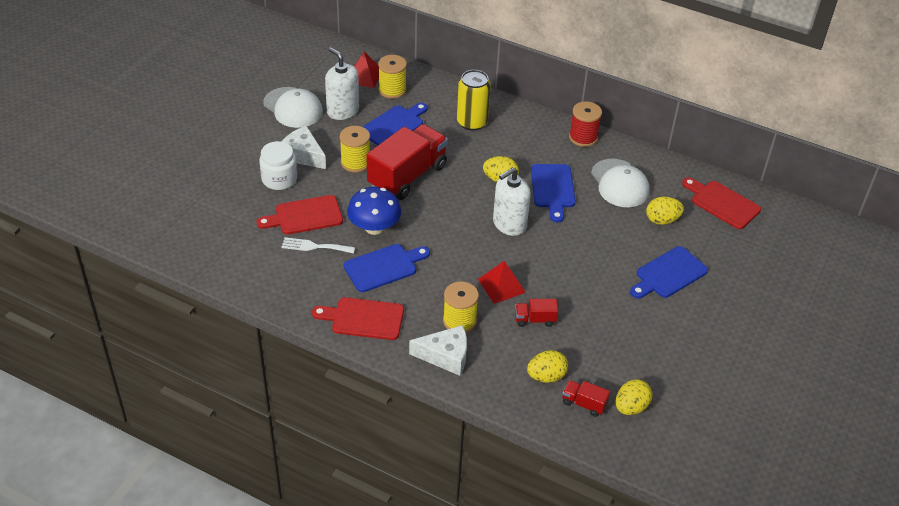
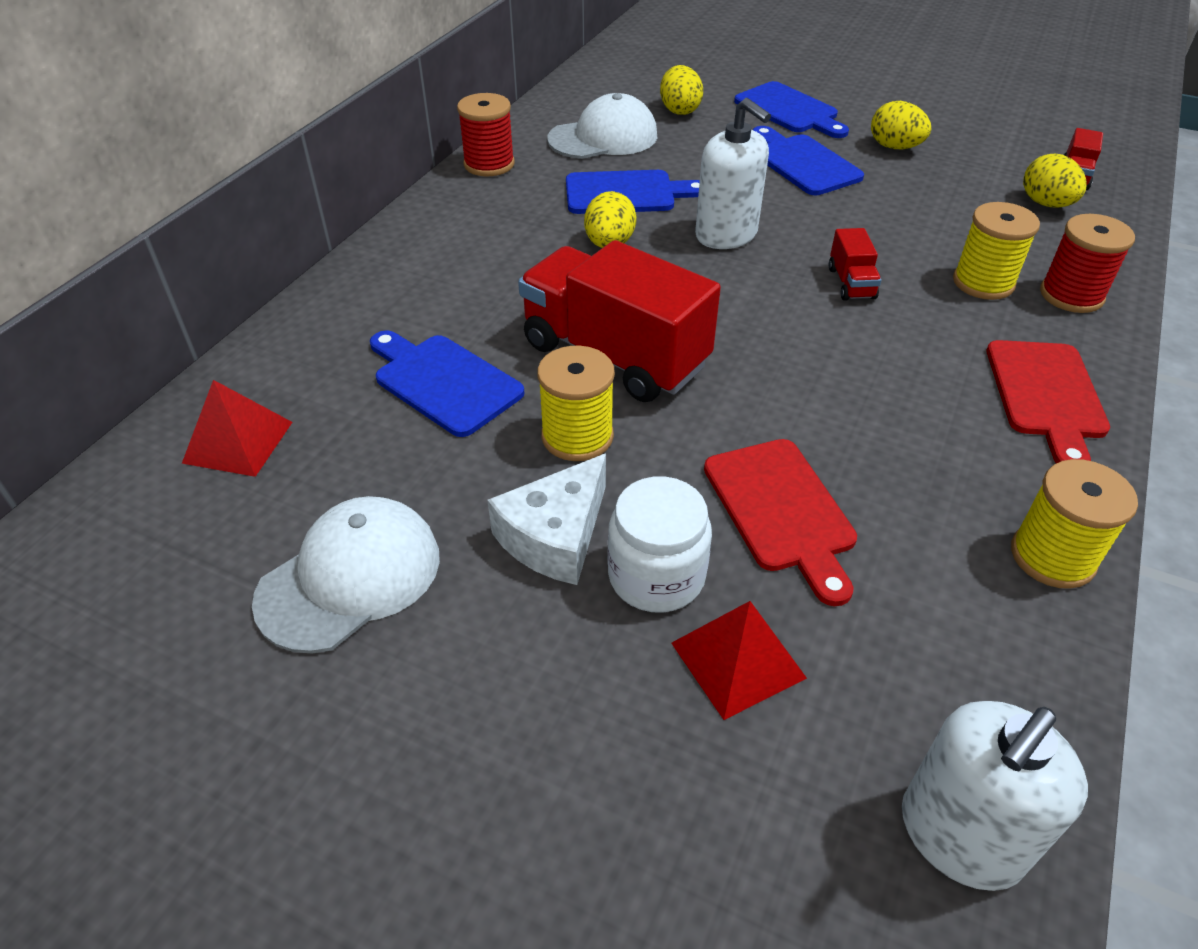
camera: 90 degrees left, 0 degrees up
white fork [282,237,355,253] -> none
white soap dispenser [325,47,359,120] -> white soap dispenser moved to [902,701,1088,891]
blue cutting board [344,244,430,292] -> blue cutting board moved to [753,126,864,195]
blue mushroom [347,187,401,235] -> none
yellow spool [378,55,407,99] -> yellow spool moved to [1011,459,1138,589]
white cheese [409,325,467,376] -> red spool [1040,214,1135,313]
yellow can [457,70,491,131] -> none
red pyramid [478,261,526,304] -> red pyramid moved to [671,601,807,720]
red truck [515,299,558,327] -> red truck moved to [829,228,881,301]
yellow egg [615,379,652,415] -> yellow egg moved to [871,101,931,149]
red cutting board [682,177,761,229] -> none

